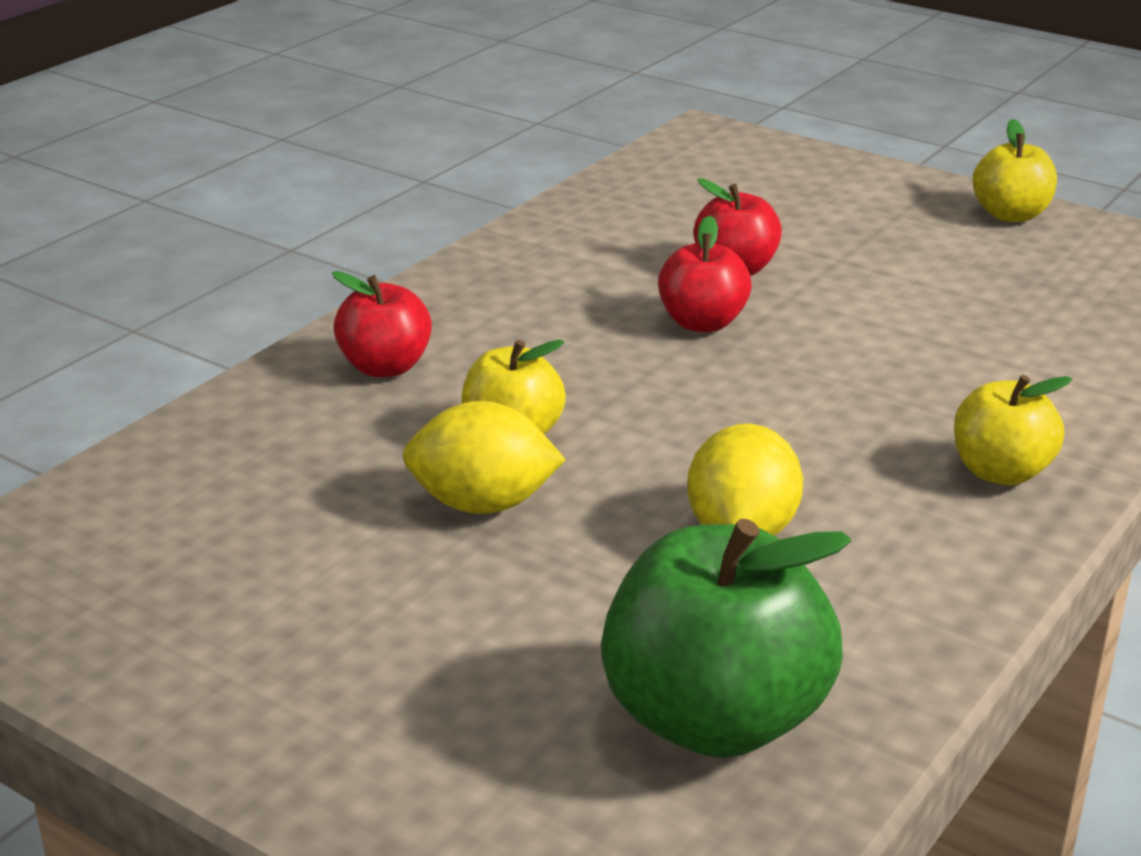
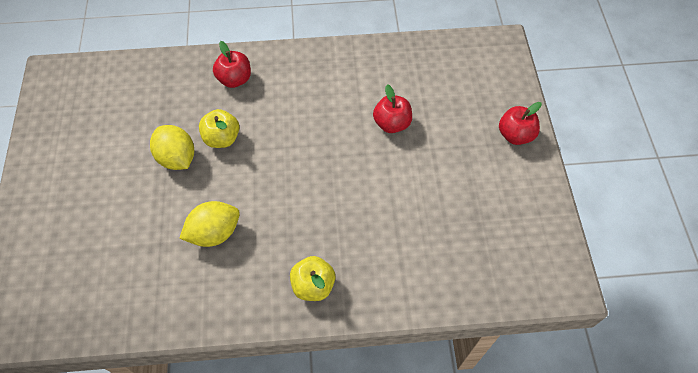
camera: 50 degrees right, 30 degrees up
green apple [601,519,851,758] -> none
red apple [658,215,752,332] -> red apple moved to [499,102,542,145]
yellow apple [973,119,1057,222] -> none

